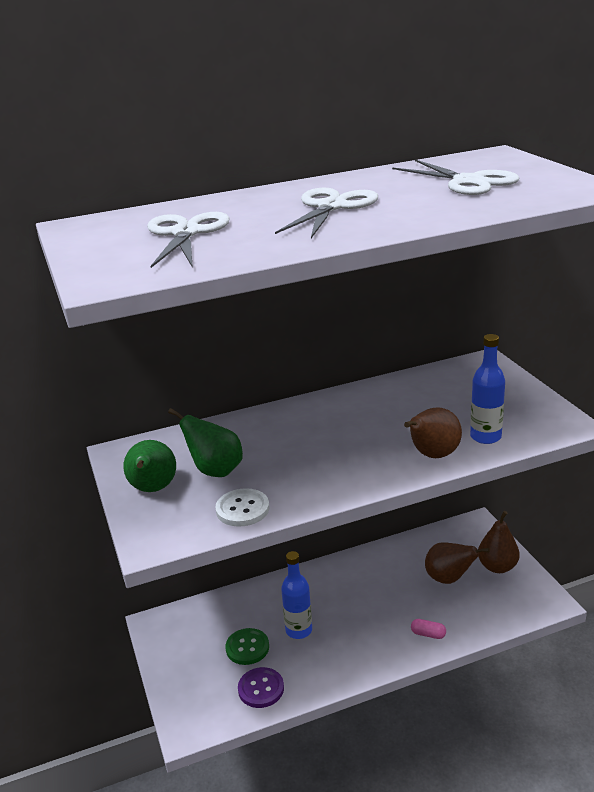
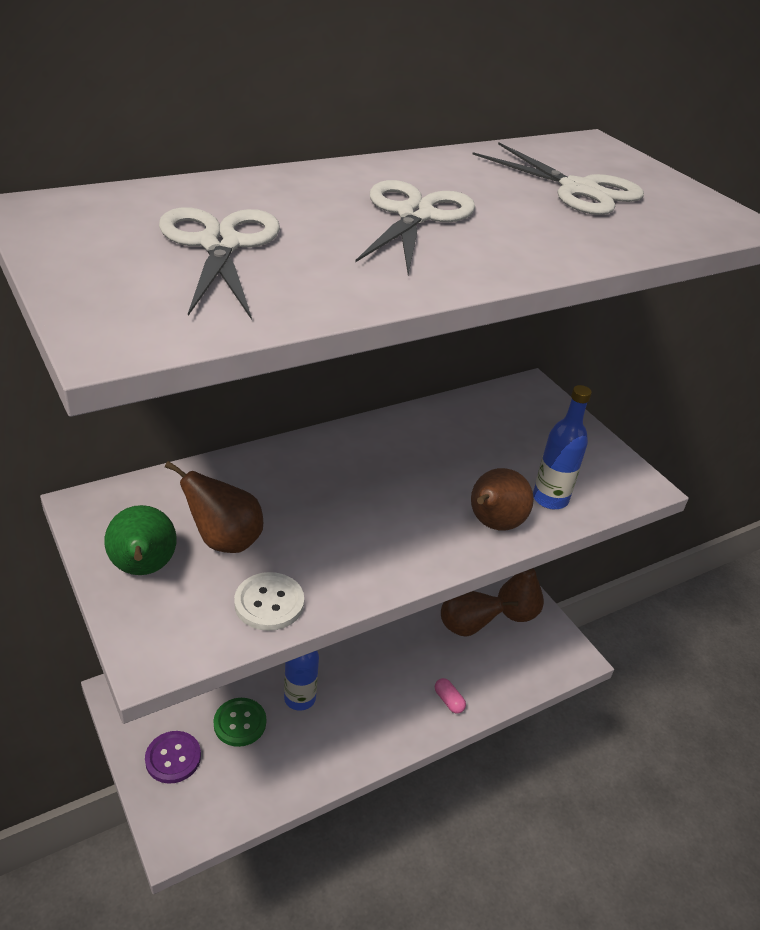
camera: 15 degrees left, 10 degrees up
green pear [168,408,243,477] -> brown pear [165,461,263,553]
purple button [238,667,284,708] -> purple button moved to [145,731,201,784]
pink capsule [411,619,446,639] -> pink capsule turned 45 degrees clockwise [435,678,466,714]

